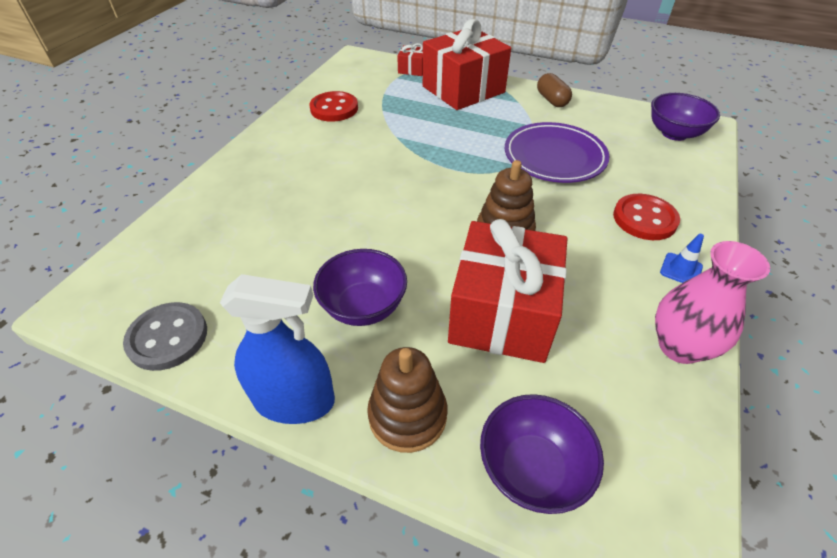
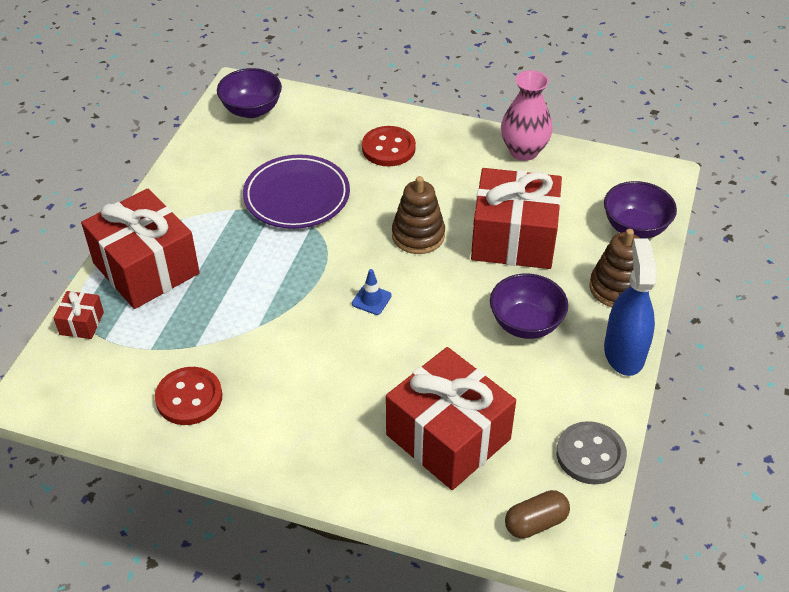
camera: 95 degrees left, 0 degrees up
brown capsule [537,73,572,107] -> brown capsule moved to [505,490,570,539]
blue traffic cone [660,234,704,283] -> blue traffic cone moved to [352,269,392,315]
none -> red gift [386,347,516,490]

